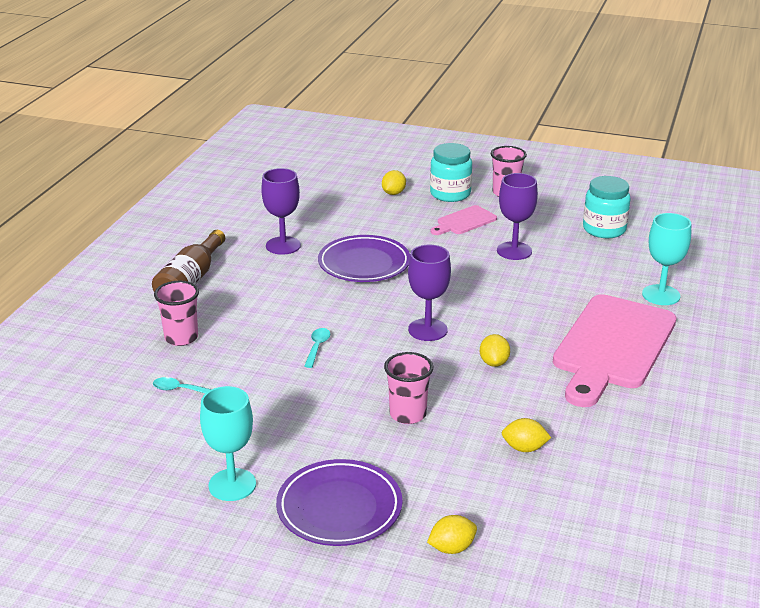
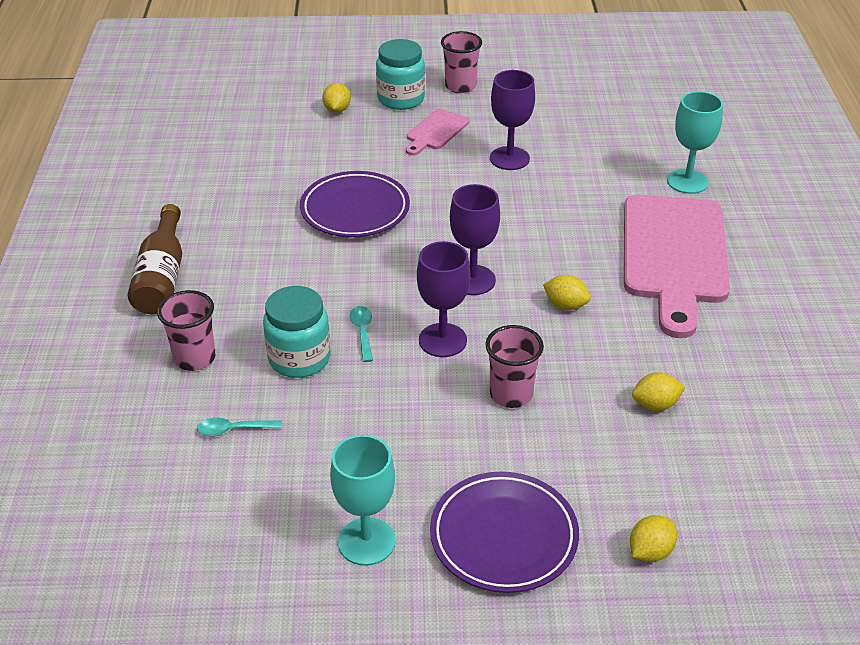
camera: 20 degrees left, 10 degrees up
purple goblet [261,168,301,255] -> purple goblet moved to [417,241,470,357]
yellow lemon [480,334,510,367] -> yellow lemon turned 45 degrees counterclockwise [543,275,591,310]
turquoise jar [583,176,631,238] -> turquoise jar moved to [263,286,331,378]

